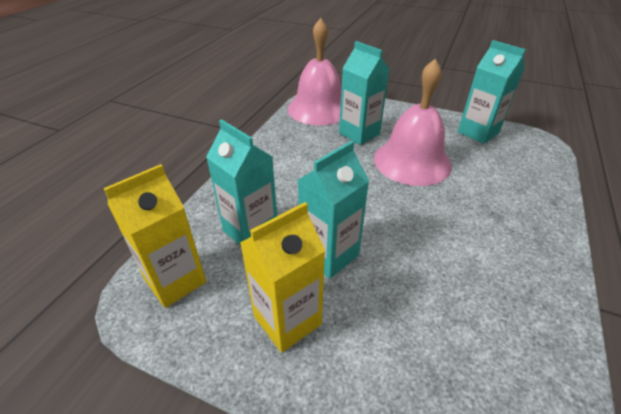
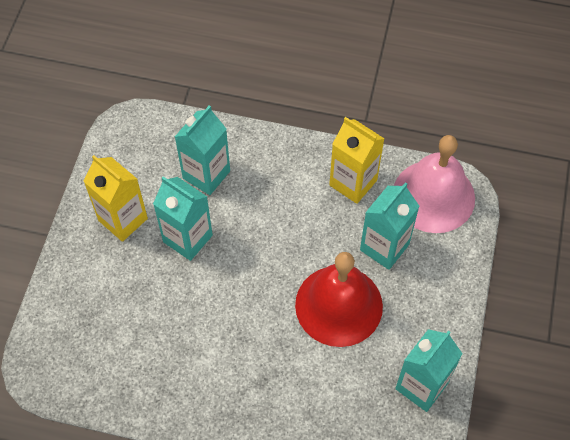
camera: 80 degrees right, 20 degrees up
yellow carton [104,164,206,308] -> yellow carton moved to [329,117,385,204]
pink bell [374,59,452,186] -> red bell [295,252,383,347]

